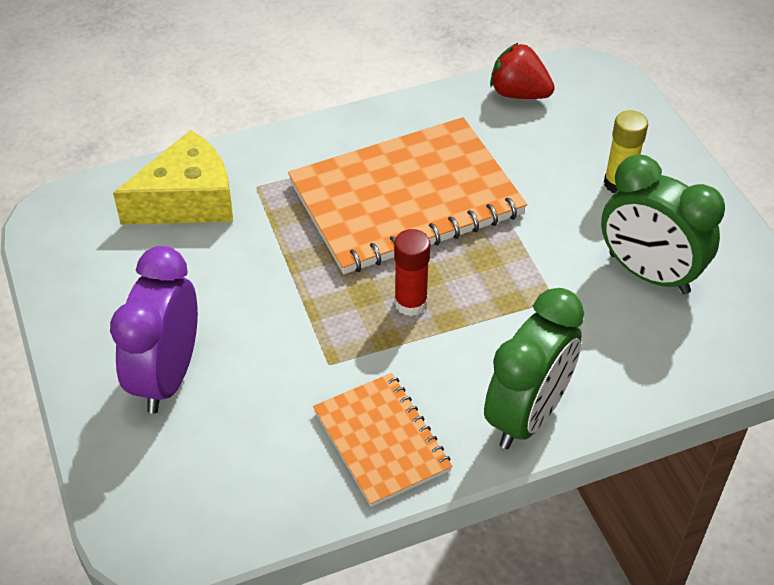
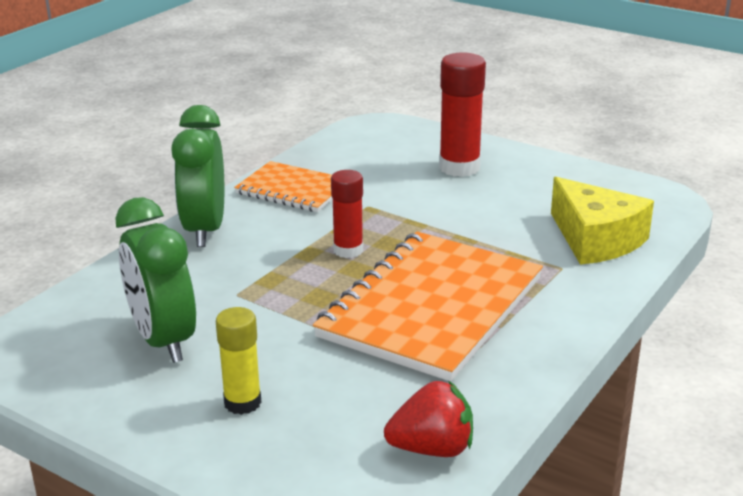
camera: 145 degrees right, 20 degrees down
purple clock [110,246,198,414] -> red glue stick [439,52,486,177]
yellow cheese [113,130,233,225] -> yellow cheese turned 60 degrees counterclockwise [551,177,654,265]
green clock [601,155,725,294] -> green clock turned 120 degrees counterclockwise [116,197,196,363]

